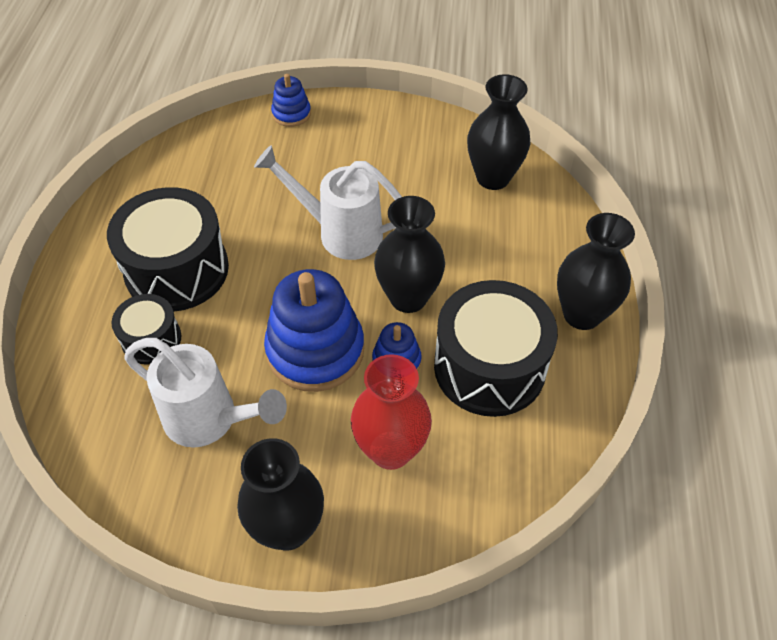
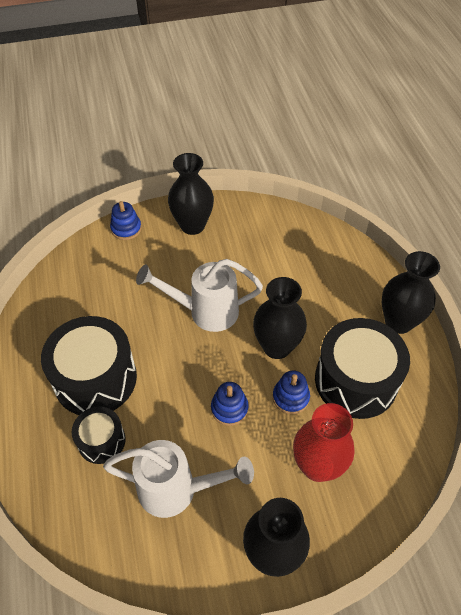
camera: 20 degrees left, 0 degrees up
blue stacking toy [264,269,364,392] -> blue stacking toy [211,382,249,426], size x0.50
black vase [467,74,530,190] -> black vase moved to [168,153,214,235]

